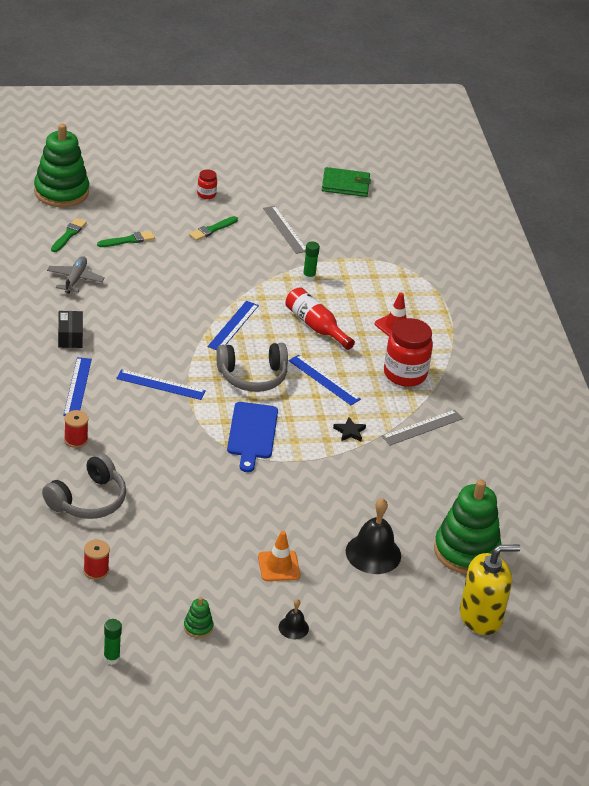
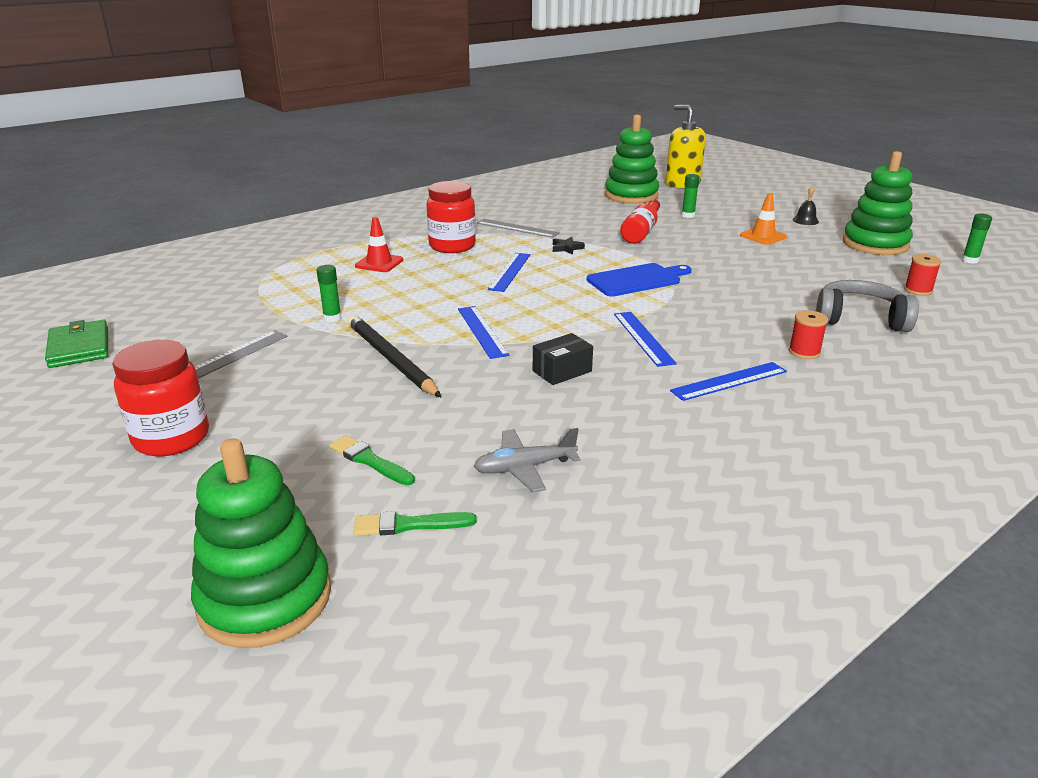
camera: 115 degrees left, 10 degrees down
black box [58,311,83,348] -> black box moved to [533,333,593,385]
green stacking toy [184,597,213,638] -> green stacking toy [843,151,913,255], size x2.38
green brush [189,216,238,241] -> none
red jar [197,170,217,199] -> red jar [112,340,209,456], size x2.08
blue ruler [208,301,259,350] -> blue ruler turned 75 degrees clockwise [458,306,510,359]
grey headphones [216,343,288,392] -> none
red bottle [285,287,355,350] -> red bottle moved to [620,199,660,244]
black bell [346,498,401,574] -> green glue stick [682,174,700,218]
none -> black pencil [347,315,441,397]

